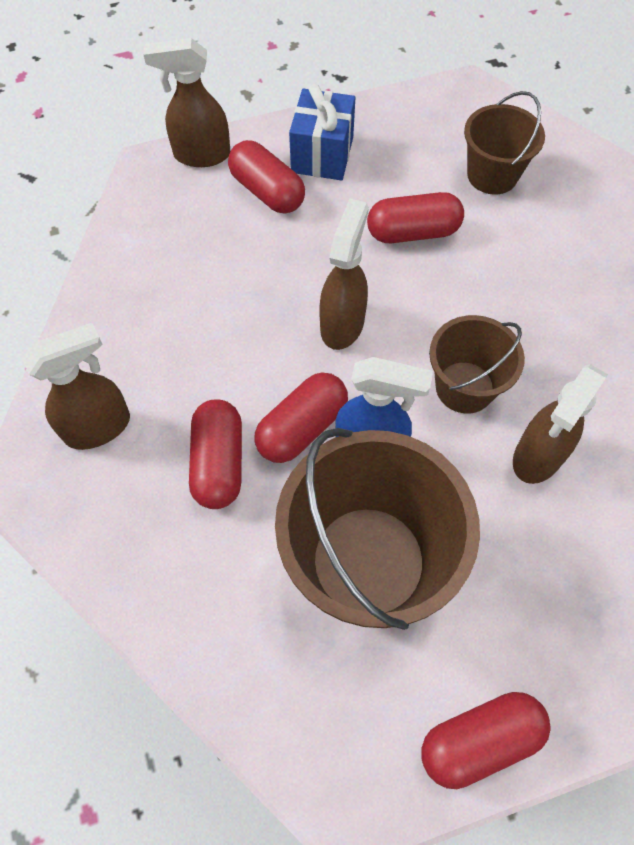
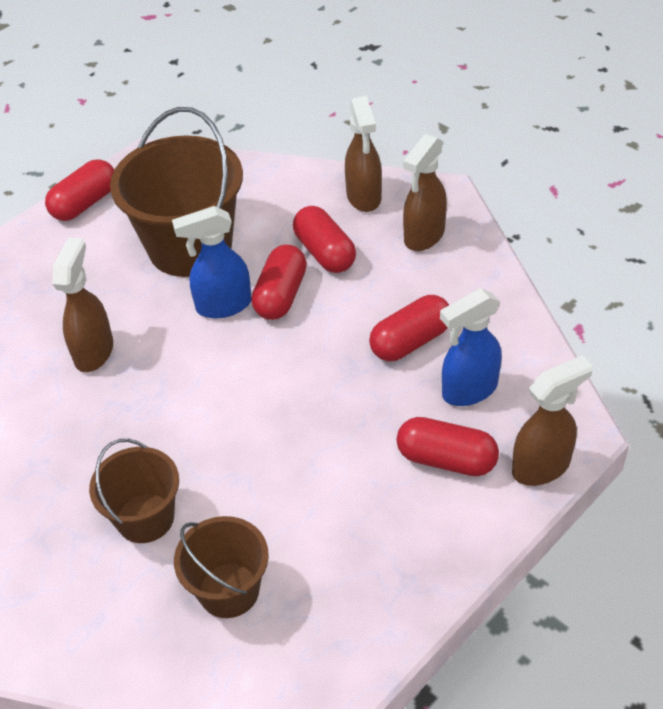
camera: 155 degrees right, 15 degrees down
blue gift [289,84,356,180] -> none
brown spray bottle [319,199,369,350] -> brown spray bottle moved to [345,96,382,212]
red capsule [367,192,464,243] -> red capsule moved to [369,295,449,361]
brown bucket [429,315,525,414] -> brown bucket moved to [89,439,179,543]
none -> blue spray bottle [440,288,502,406]

